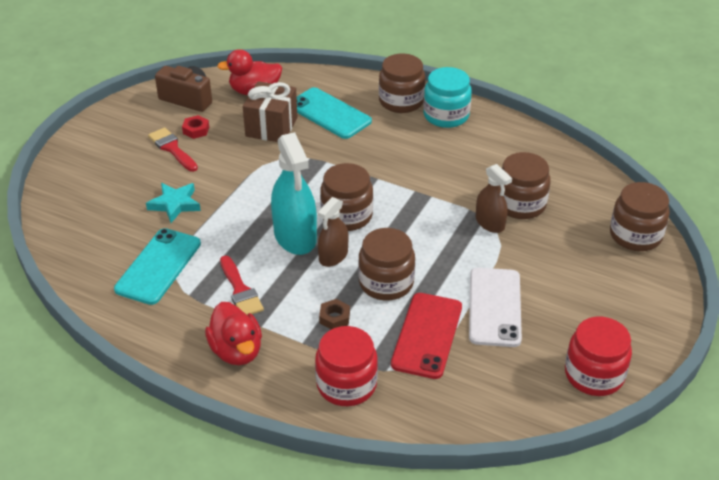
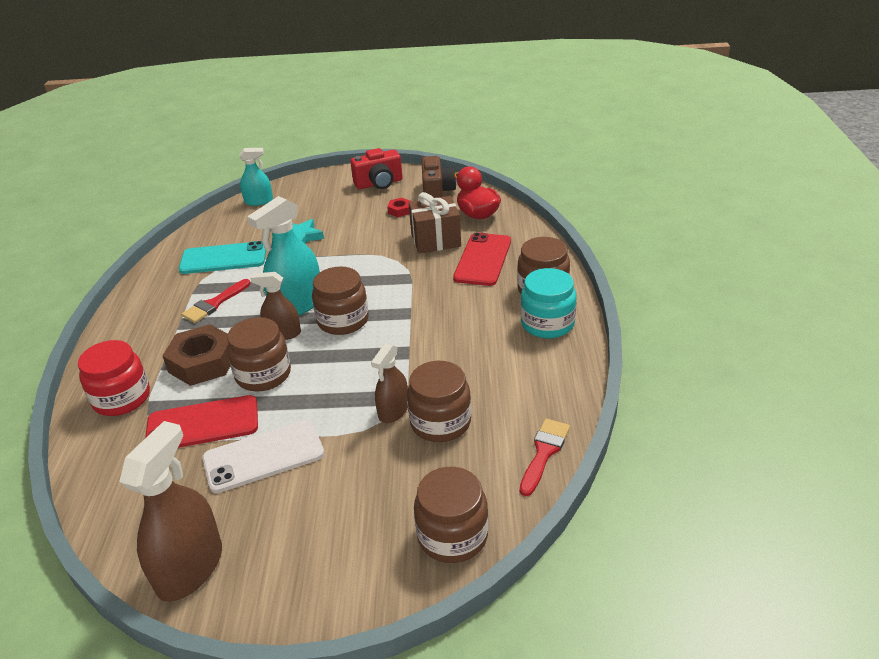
camera: 65 degrees right, 5 degrees down
red brush [148,127,198,172] -> red brush moved to [520,419,570,496]
red duck [205,302,262,365] -> none
turquoise phone [297,87,372,139] -> red phone [453,232,511,286]
brown nut [319,299,350,329] -> brown nut [162,324,230,386], size x2.14
red jar [565,317,632,396] -> brown spray bottle [119,421,222,602]
none -> turquoise spray bottle [239,148,273,206]
none -> red camera [350,148,403,189]

